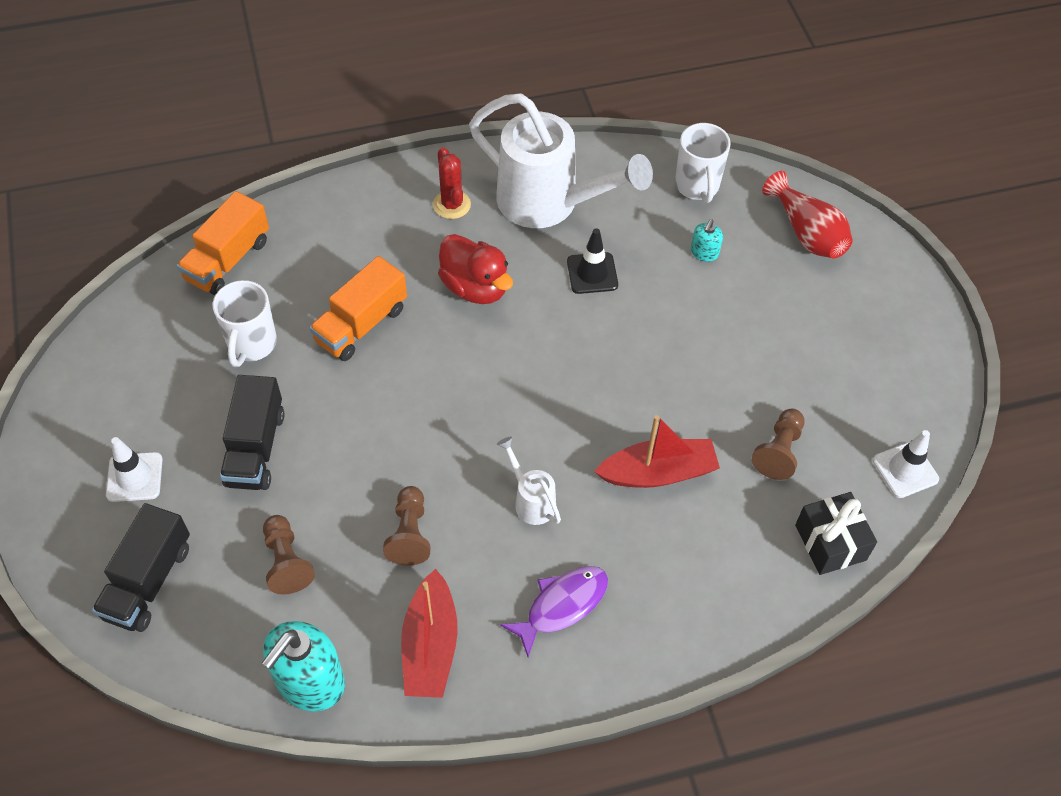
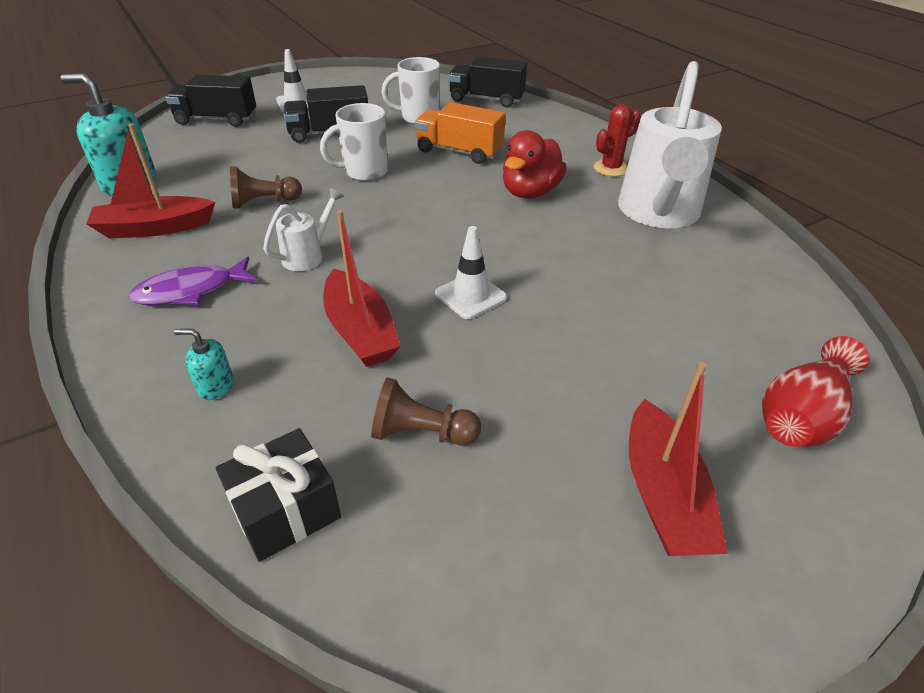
camera: 75 degrees right, 15 degrees down
orange truck [177,191,269,295] -> black truck [448,56,527,108]
brown pawn [263,515,315,595] -> none
purple fish [500,566,608,657] -> purple fish turned 120 degrees clockwise [129,256,258,305]
black traffic cone [567,228,618,294] -> none
white mug [675,123,731,203] -> white mug moved to [320,103,388,181]
turquoise soap dispenser [691,219,723,262] -> turquoise soap dispenser moved to [174,329,233,400]
white traffic cone [873,430,939,498] -> white traffic cone moved to [435,226,507,319]
none -> red boat [629,362,728,556]

